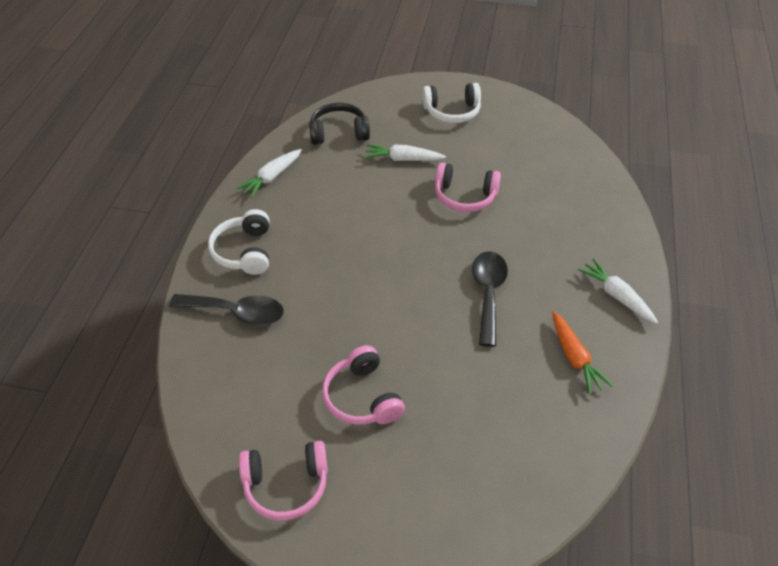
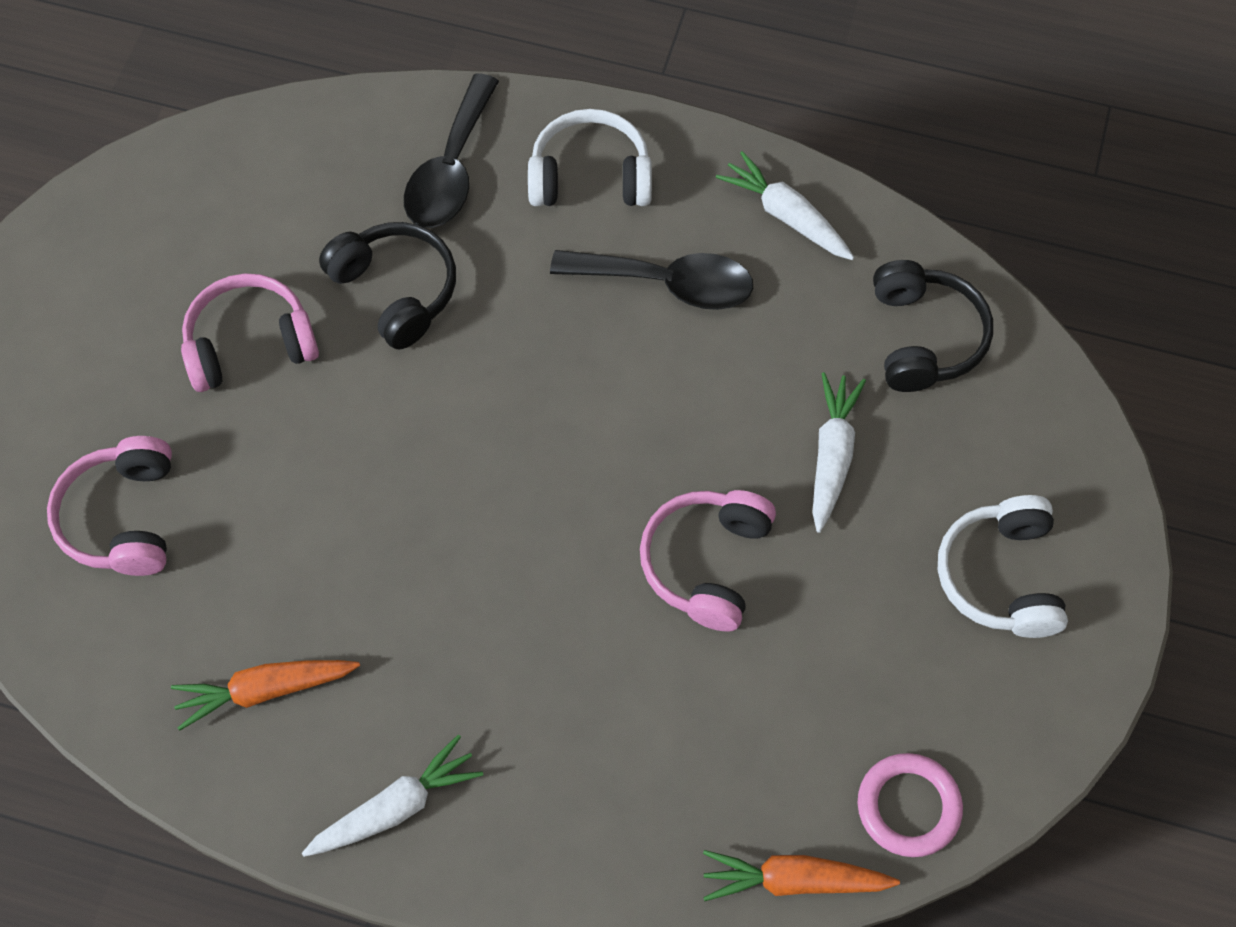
camera: 95 degrees right, 15 degrees up
pink headphones [239,441,328,520] -> pink headphones moved to [47,436,172,576]
black spoon [472,251,508,347] -> black spoon moved to [550,250,753,310]
none -> black headphones [319,222,456,349]
none -> orange carrot [703,850,900,901]
none -> pink ring [858,753,963,857]

